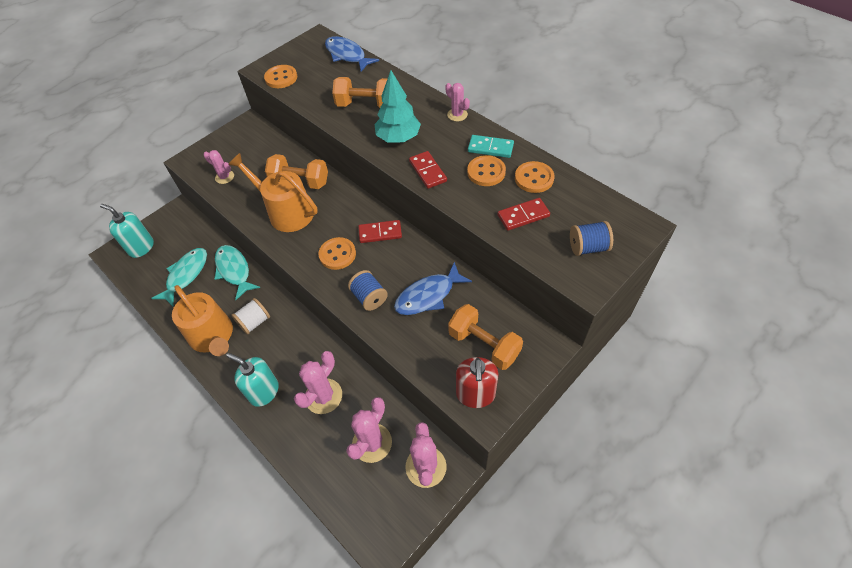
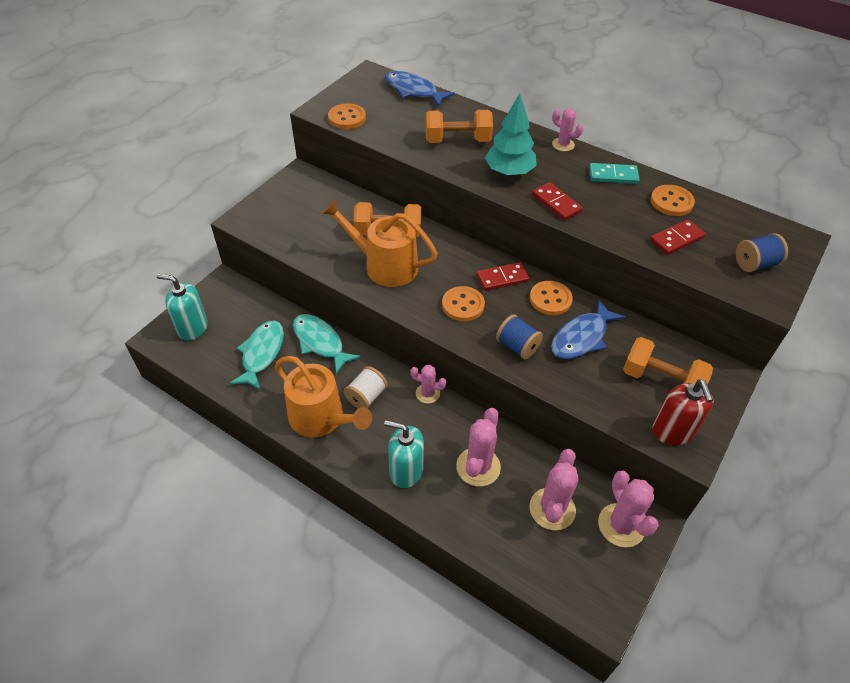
camera: 15 degrees left, 5 degrees down
pink cactus [203,150,234,184] -> pink cactus moved to [410,365,446,404]
orange button [467,155,506,186] -> orange button moved to [530,281,573,315]

